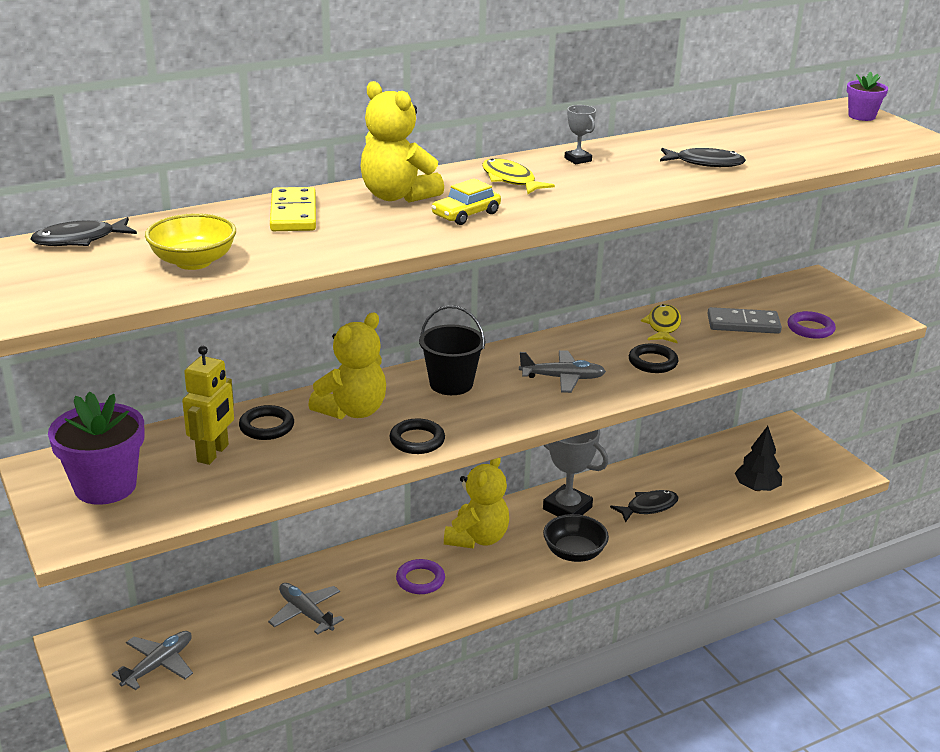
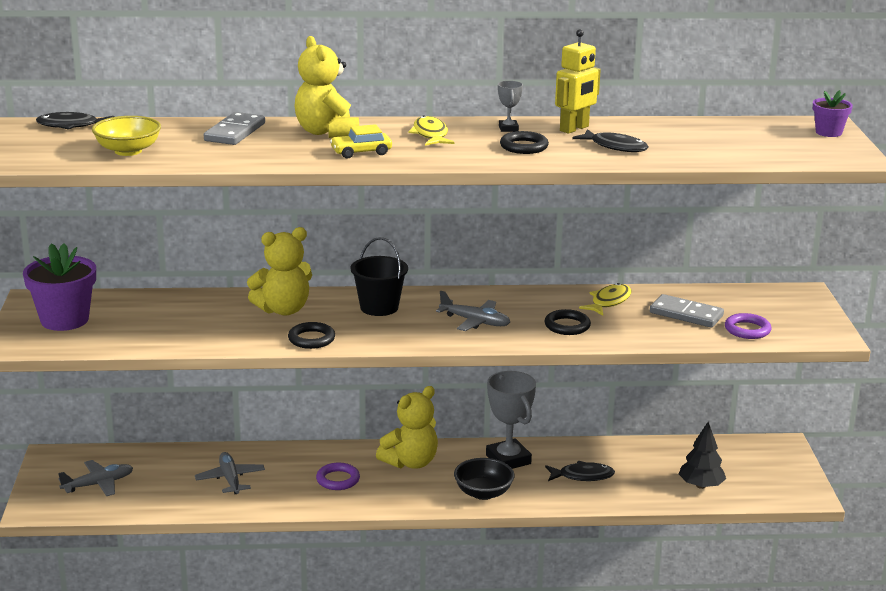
camera: 25 degrees right, 5 degrees down
yellow robot [182,346,234,465] -> yellow robot moved to [555,29,601,134]
black ring [239,405,294,440] -> black ring moved to [500,131,549,154]
yellow domino [270,187,316,231] -> grey domino [204,112,265,145]

